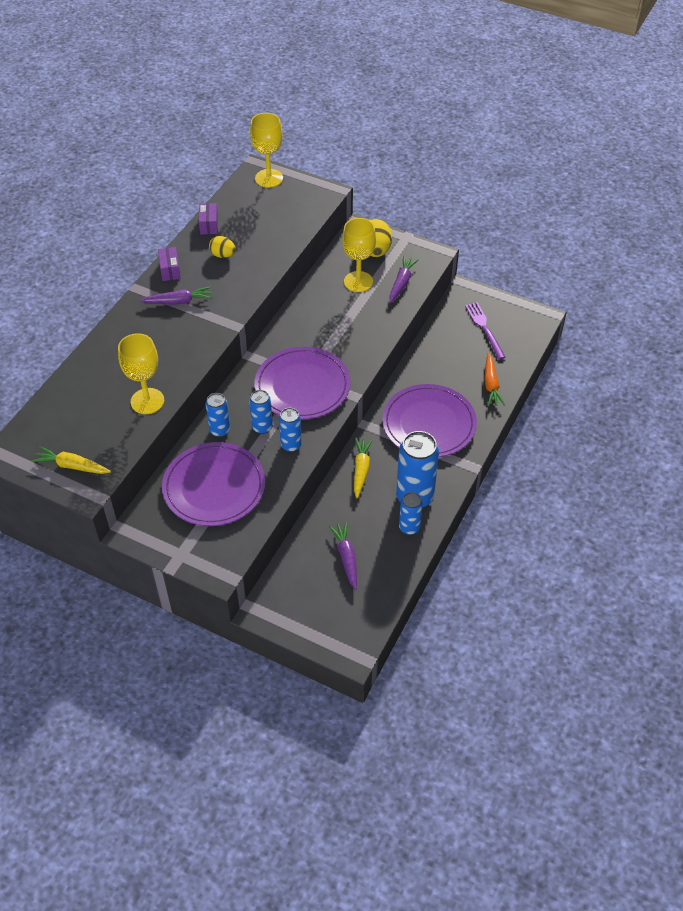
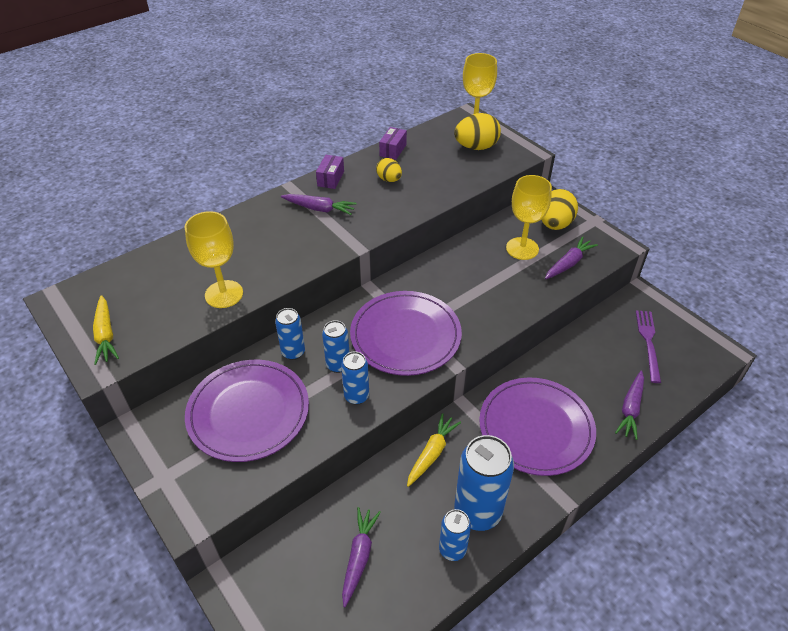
camera: 25 degrees right, 5 degrees down
yellow carrot [32,446,111,474] -> yellow carrot turned 150 degrees counterclockwise [93,295,119,365]
orange carrot [484,353,505,406] -> purple carrot [615,371,644,440]
none -> yellow egg [454,113,501,150]

